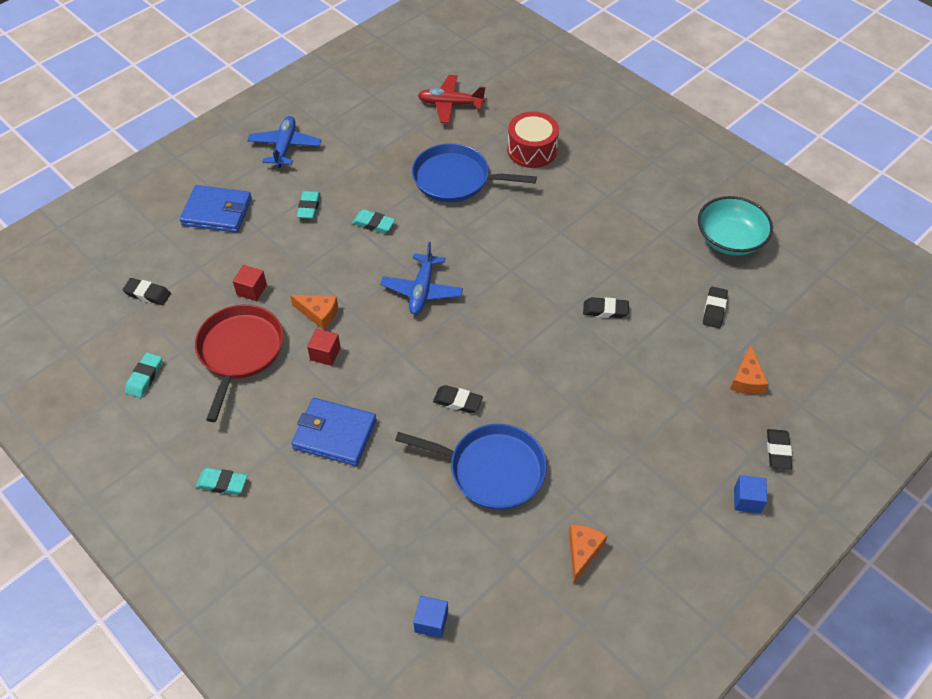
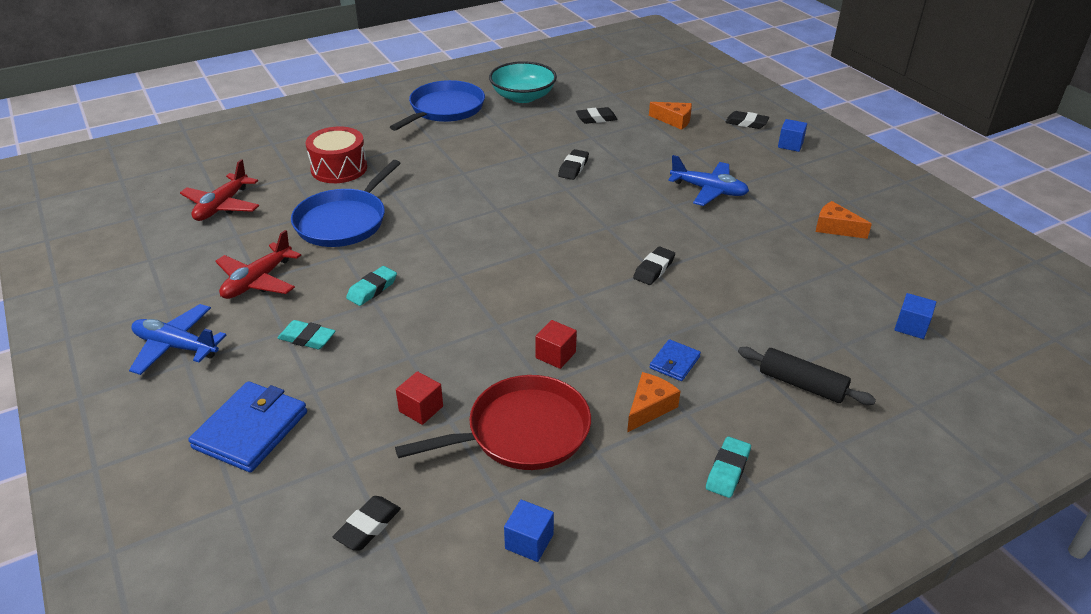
camera: 75 degrees left, 15 degrees down
turquoise eraser [125,352,162,398] -> blue cube [504,500,554,562]
red pan [195,305,283,422] -> red pan turned 135 degrees clockwise [395,375,591,470]
orange cheese [290,295,338,330] -> orange cheese moved to [627,372,680,432]
blue wallet [291,398,377,466] -> blue wallet [650,339,701,381], size x0.53
blue plane [381,242,463,315] -> blue plane moved to [668,155,749,206]
blue pan [395,424,547,510] -> blue pan moved to [390,80,485,131]
black eraser [703,287,728,328] -> black eraser turned 45 degrees counterclockwise [576,107,618,124]
none -> red plane [215,230,301,299]
none -> black rolling pin [738,347,876,405]

